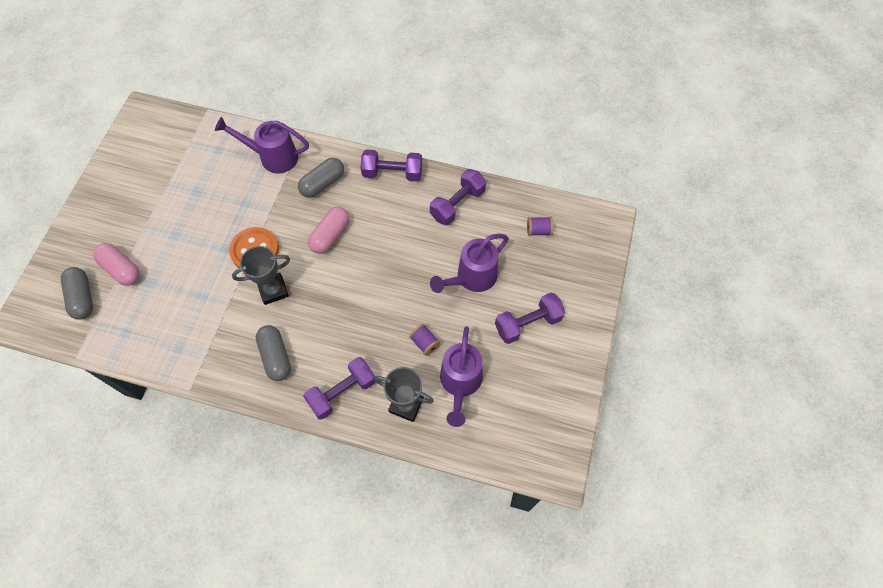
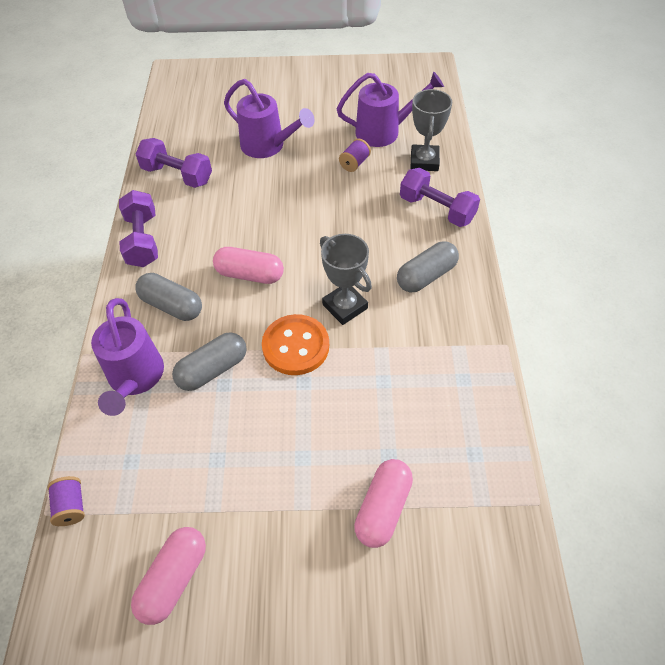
camera: 105 degrees left, 10 degrees down
grey capsule [61,267,93,320] -> grey capsule moved to [172,332,247,391]
purple dumbbell [495,293,565,344] -> none
purple spool [527,217,553,236] -> purple spool moved to [48,476,85,526]
none -> pink capsule [131,527,206,625]

